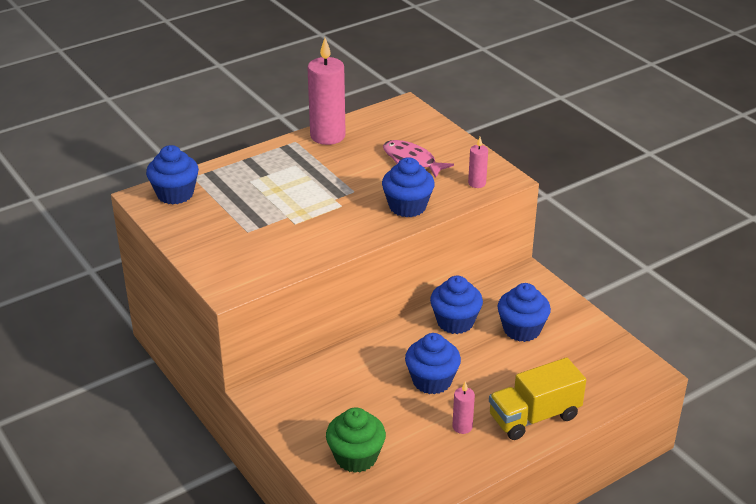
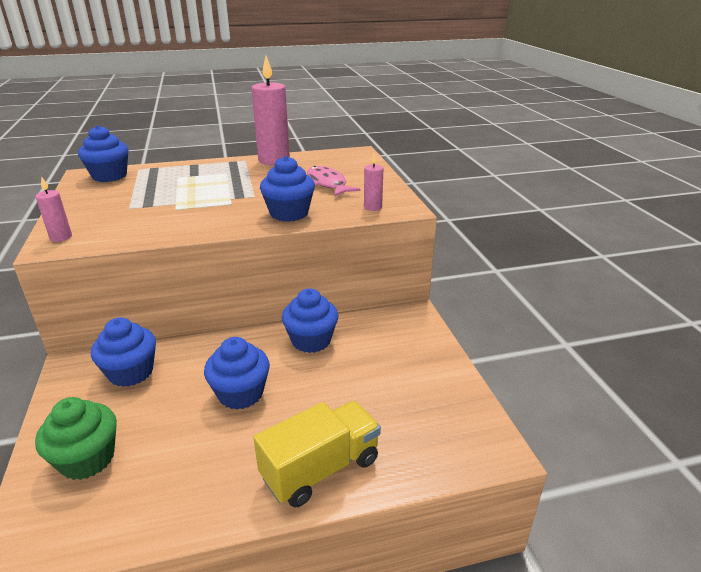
camera: 20 degrees right, 5 degrees down
pink candle [452,381,475,434] -> pink candle moved to [36,176,72,242]
yellow truck [489,357,586,440] -> yellow truck turned 150 degrees clockwise [254,401,381,507]
blue cupcake [498,283,551,342] -> blue cupcake moved to [91,317,156,387]

